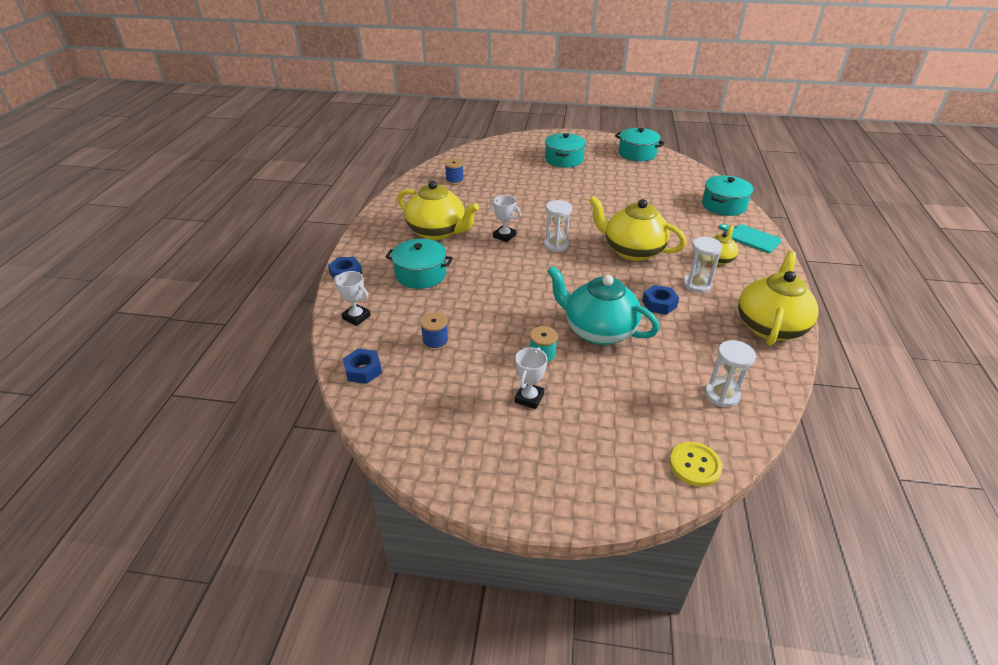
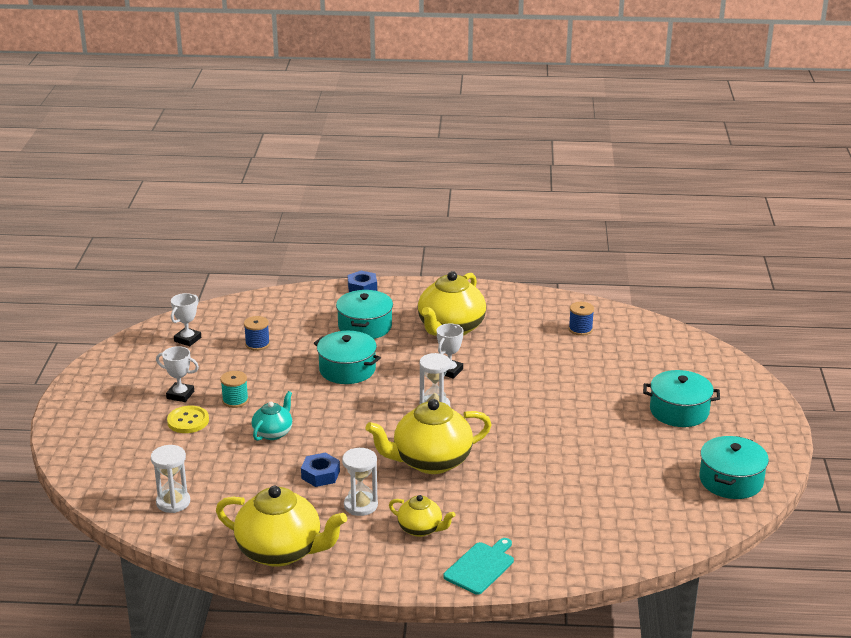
camera: 85 degrees right, 10 degrees down
white trophy [334,271,371,326] -> white trophy moved to [171,293,201,346]
blue nut [343,349,382,384] -> none
turquoise teapot [547,266,659,345] -> turquoise teapot [252,391,292,441], size x0.53
yellow teapot [589,196,686,261] -> yellow teapot turned 135 degrees counterclockwise [366,399,492,474]
yellow button [670,442,722,487] -> yellow button moved to [167,406,209,433]
turquoise pot [702,175,754,216] -> turquoise pot moved to [314,331,381,384]

